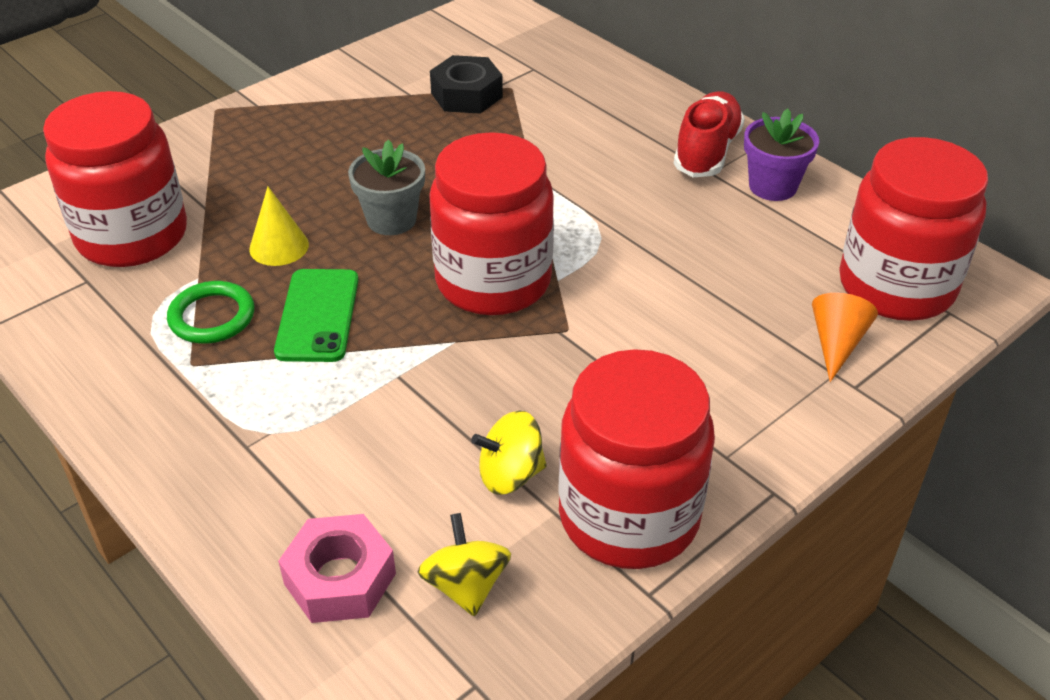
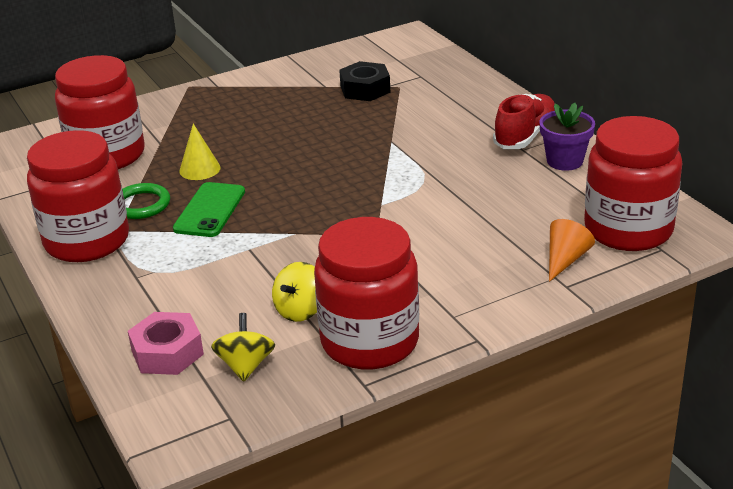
camera: 15 degrees right, 10 degrees down
grey flower pot [348,140,425,235] -> none
red jar [429,132,554,315] -> red jar moved to [27,130,129,262]
yellow spinning top [471,411,547,495] -> yellow spinning top turned 60 degrees counterclockwise [272,262,317,322]

